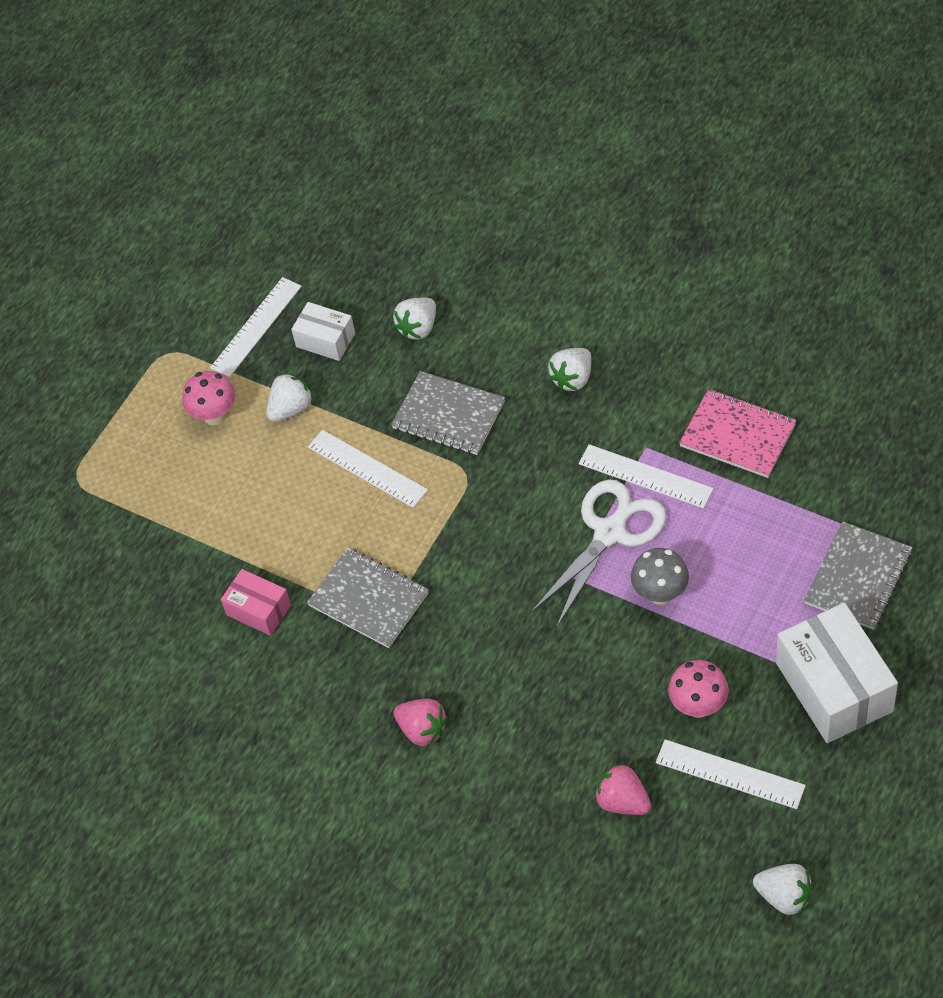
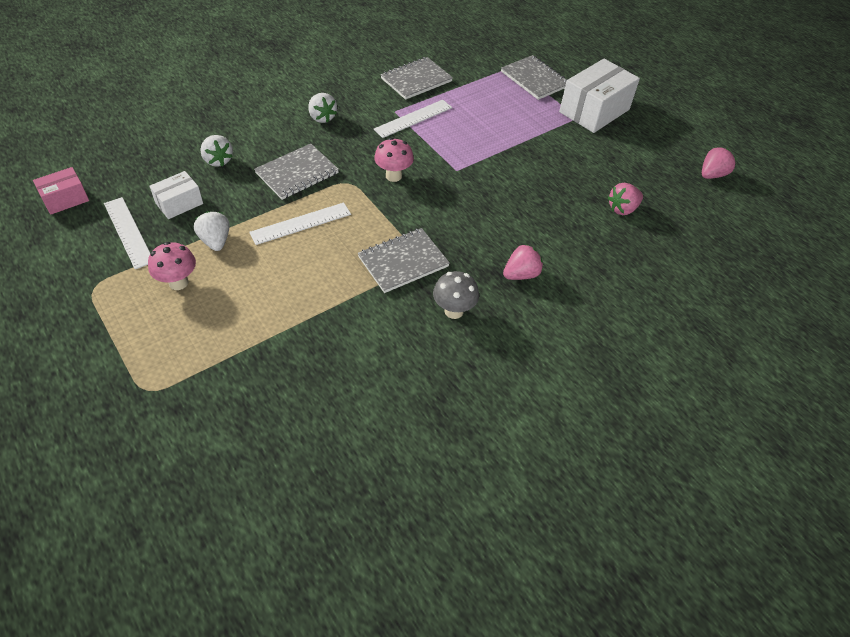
camera: 75 degrees left, 5 degrees down
pink box [221,569,291,636] -> pink box moved to [33,167,89,215]
white scissors [531,479,667,627] -> none
grey mushroom [631,548,689,605] -> grey mushroom moved to [433,271,479,319]
white ruler [656,739,806,809] -> none
pink mushroom [668,660,729,718] -> pink mushroom moved to [374,138,414,182]
pink notebook [679,389,797,478] -> grey notebook [380,57,453,100]
white strawberry [753,864,812,915] -> pink strawberry [702,147,736,179]
white box [776,602,898,743] -> white box turned 45 degrees counterclockwise [559,59,640,133]

